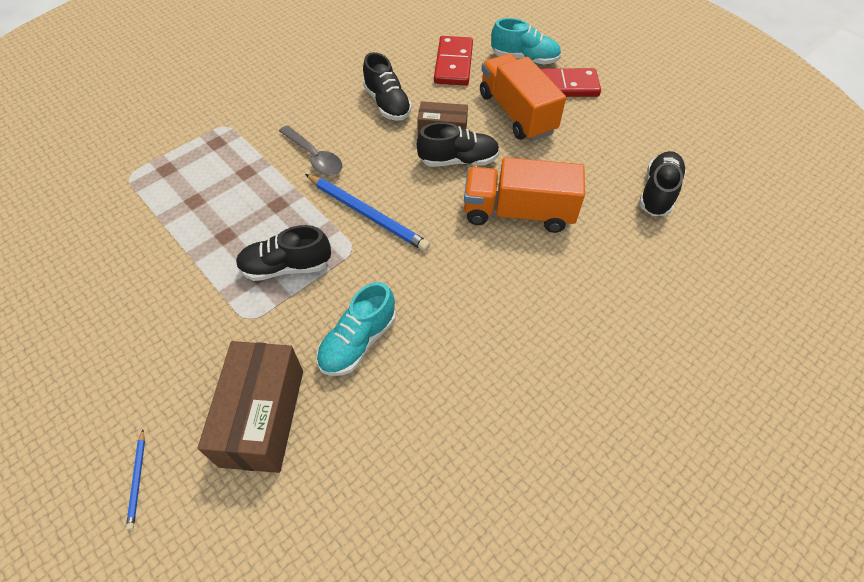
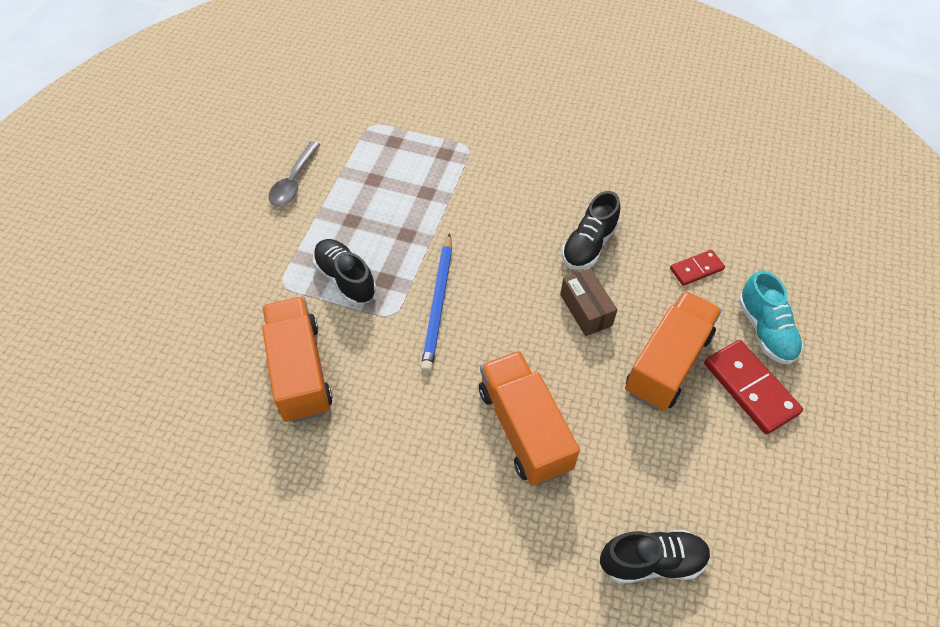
camera: 60 degrees right, 0 degrees up
blue pencil [126,429,145,530] -> none
brown box [198,341,303,473] -> none
grey spoon [279,125,342,176] -> grey spoon moved to [269,141,320,206]
turquoise shoe [317,282,396,376] -> orange truck [262,297,333,423]
black shoe [417,122,500,167] -> none
red domino [434,36,473,86] -> red domino [670,250,725,286], size x0.59

